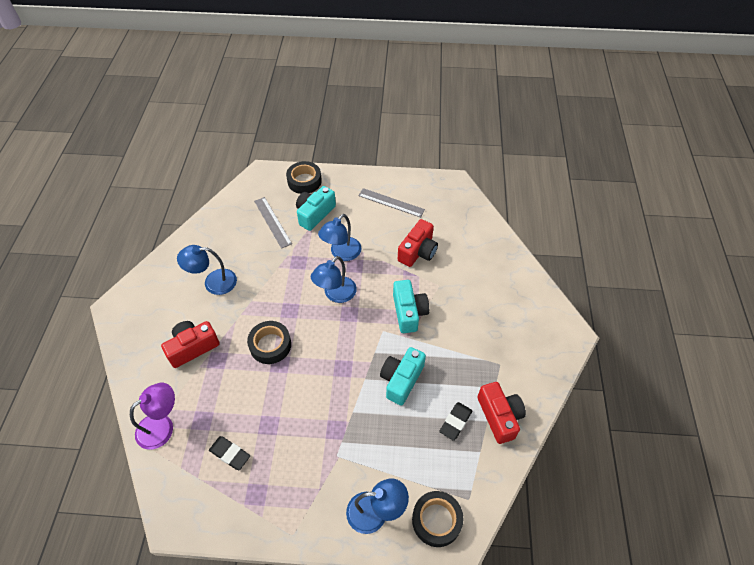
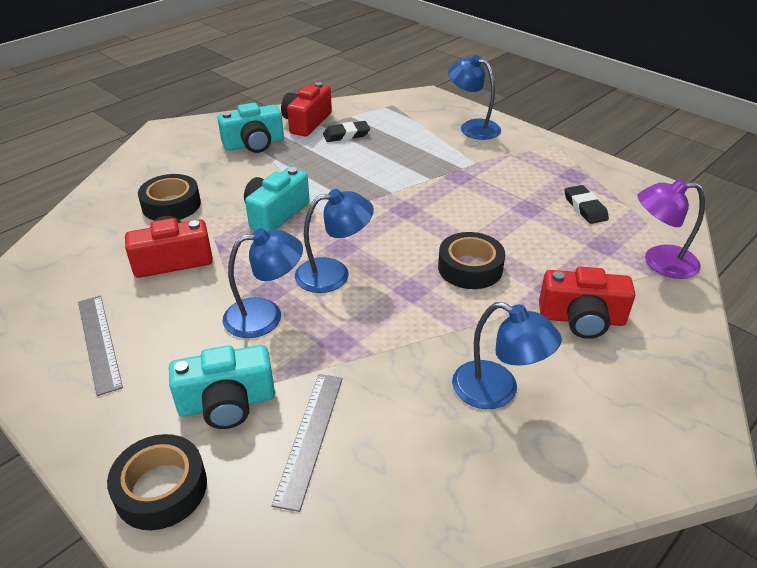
camera: 140 degrees left, 15 degrees down
turquoise camera [380,347,426,406] -> turquoise camera moved to [217,103,284,153]
black tape [412,491,463,547] -> black tape moved to [138,174,201,220]

